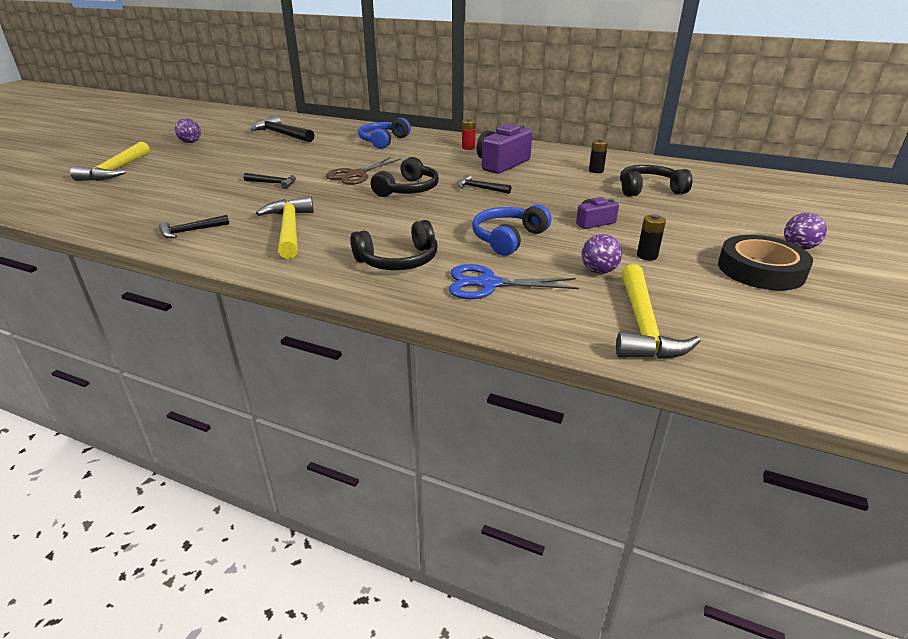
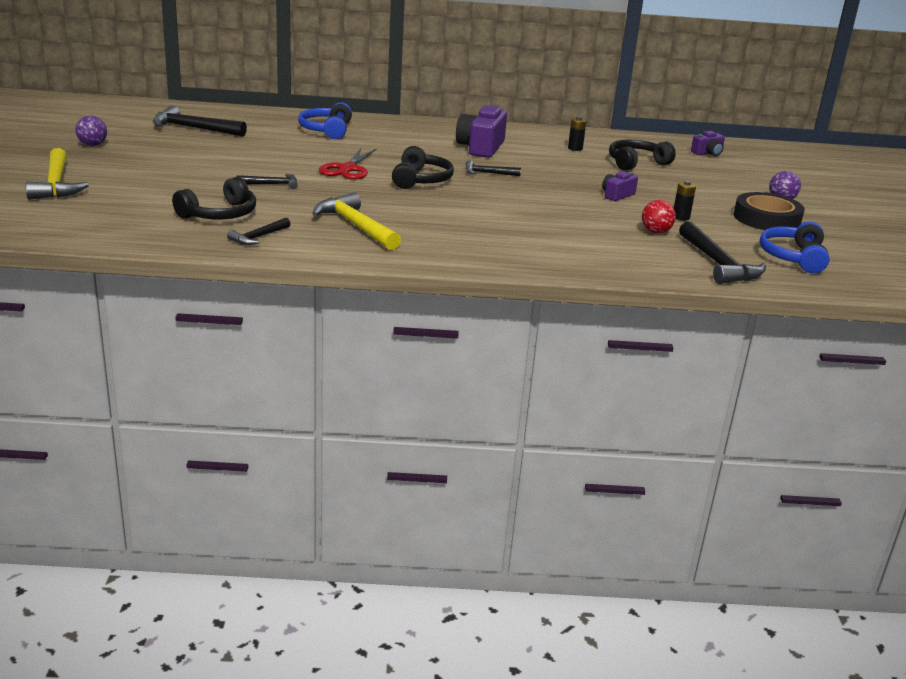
camera: 25 degrees left, 5 degrees down
brown scissors [326,157,401,185] -> red scissors [319,148,377,180]
black headphones [351,220,437,270] -> black headphones moved to [172,177,256,219]
blue scissors [449,264,579,299] -> none
red battery [462,118,476,150] -> none
blue headphones [472,204,552,256] -> blue headphones moved to [760,222,830,273]
purple ball [582,234,622,274] -> red ball [642,200,676,233]
yellow hammer [616,264,701,359] -> black hammer [679,221,766,284]
none -> purple camera [691,131,725,156]

